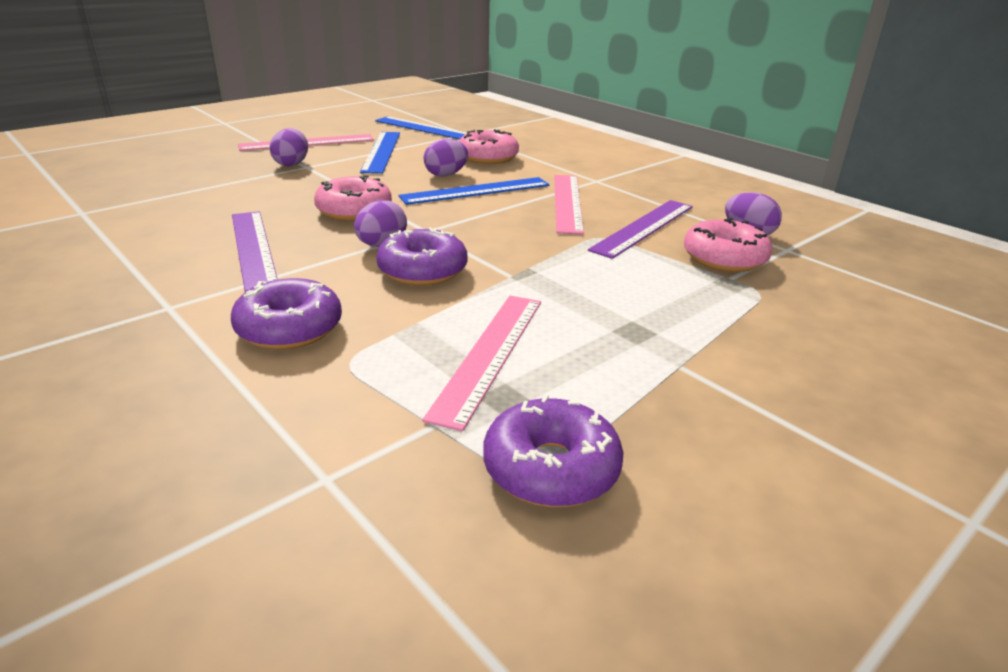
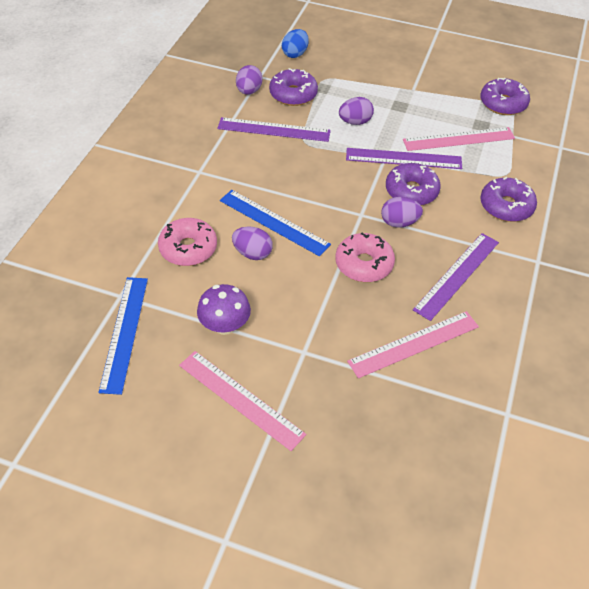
camera: 120 degrees left, 20 degrees up
purple egg [269,128,308,166] -> purple egg moved to [339,97,374,125]
blue ruler [360,132,400,174] -> purple mushroom [197,284,251,335]
pink ruler [554,175,584,235] -> pink ruler moved to [347,311,479,378]
pink donut [684,218,772,272] -> purple donut [269,68,318,106]
none -> blue egg [282,29,309,58]
none -> purple ruler [346,148,462,169]

